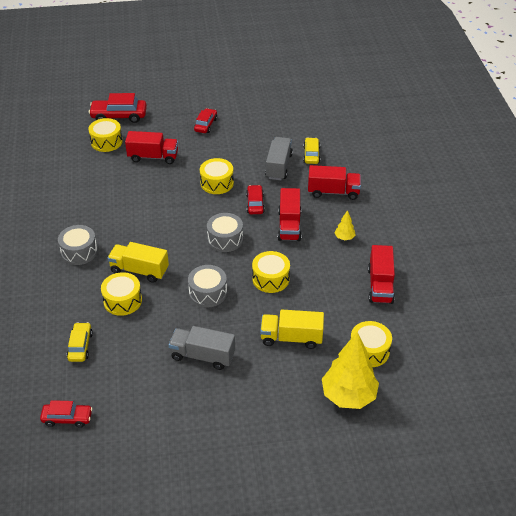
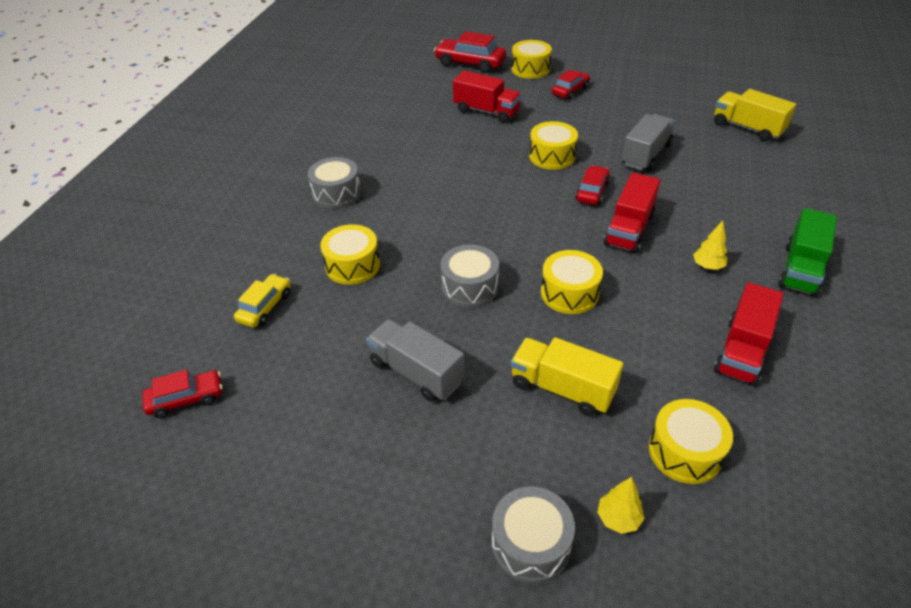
camera: 25 degrees right, 0 degrees up
red car [40,400,93,428] -> red car turned 45 degrees counterclockwise [142,370,223,418]
yellow drum [88,118,123,152] -> yellow drum moved to [511,40,552,79]
yellow truck [108,242,169,283] -> yellow truck moved to [714,89,796,142]
grey drum [207,213,243,252] -> grey drum moved to [492,487,575,584]
yellow car [303,138,320,164] -> none
red truck [308,165,361,200] -> none
yellow tree [322,332,379,409] -> yellow tree [597,477,644,534], size x0.44
none -> green truck [778,208,837,297]

